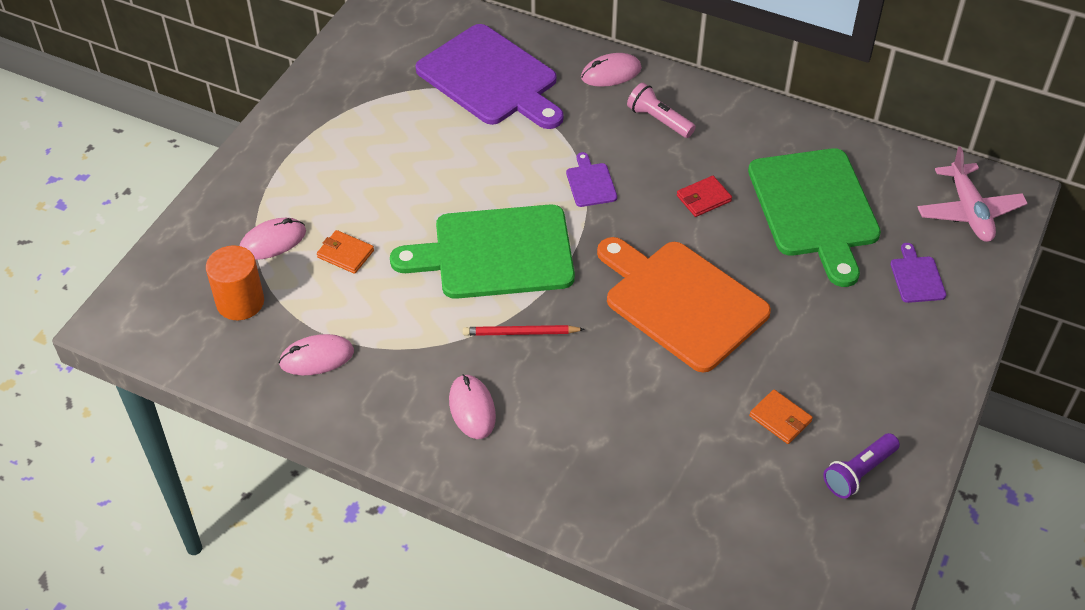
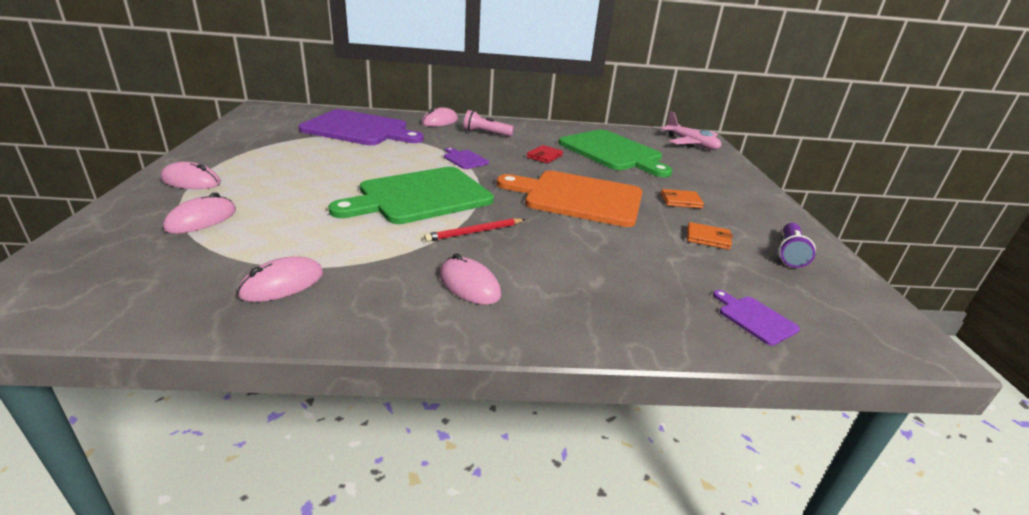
camera: 30 degrees left, 20 degrees down
orange cylinder [206,246,264,320] -> none
orange wallet [317,230,374,274] -> orange wallet moved to [661,189,704,209]
purple cutting board [891,243,946,303] -> purple cutting board moved to [713,290,800,346]
none -> pink mouse [161,162,221,189]

